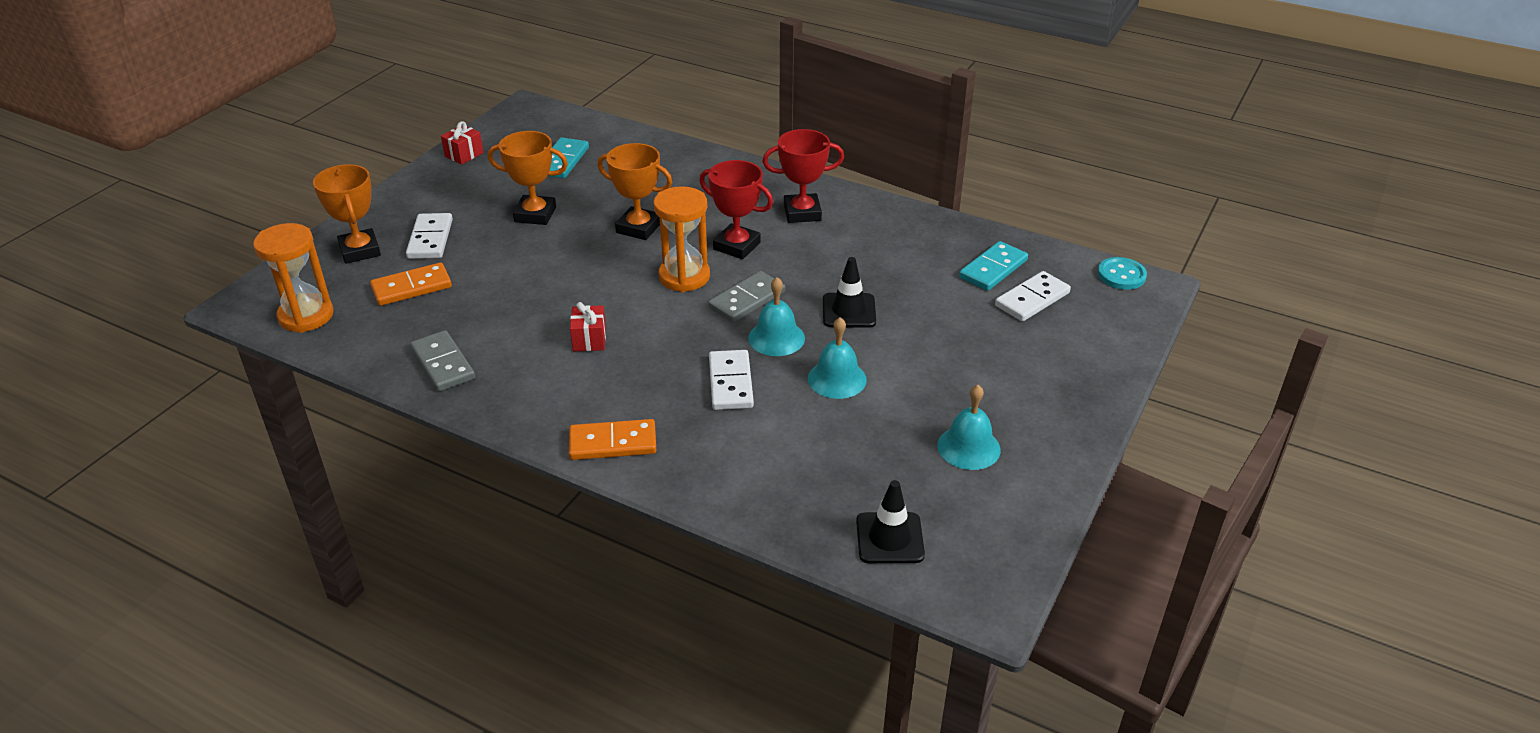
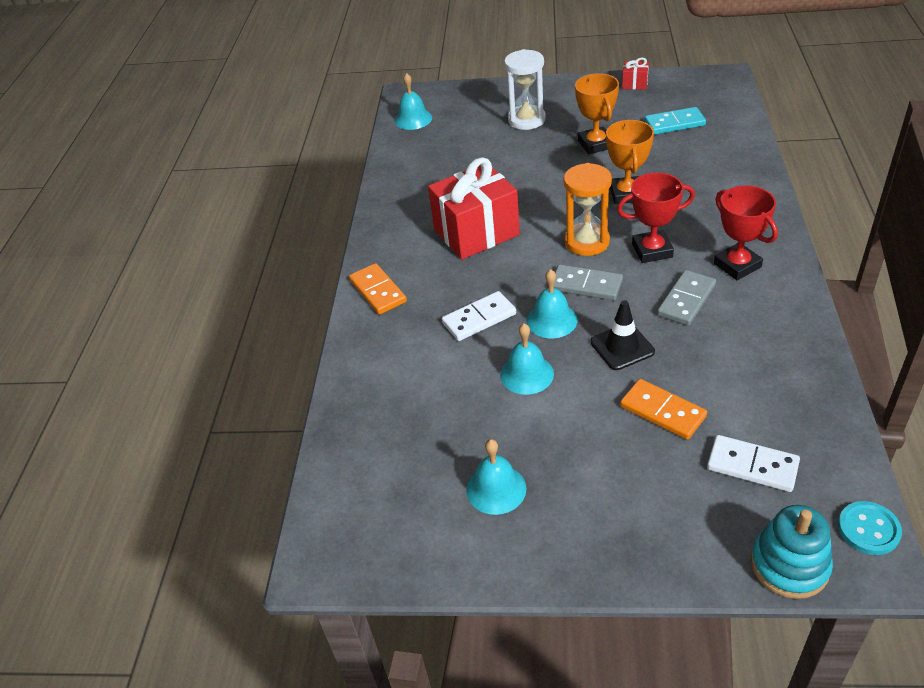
camera: 70 degrees right, 5 degrees up
orange hourglass [253,223,334,333] -> turquoise bell [395,73,432,130]
orange trophy [313,164,381,264] -> none
orange domino [370,263,452,306] -> orange domino moved to [620,379,707,440]
white domino [406,213,453,259] -> white hourglass [504,49,546,130]
grey domino [410,330,475,391] -> grey domino moved to [657,270,716,326]
red gift [570,302,606,351] -> red gift [428,157,520,259], size x2.35
red trophy [699,160,773,259] -> red trophy turned 75 degrees clockwise [617,172,695,263]
black traffic cone [856,480,925,563] -> none
turquoise domino [959,241,1028,291] -> none
none -> turquoise stacking toy [751,505,833,599]

